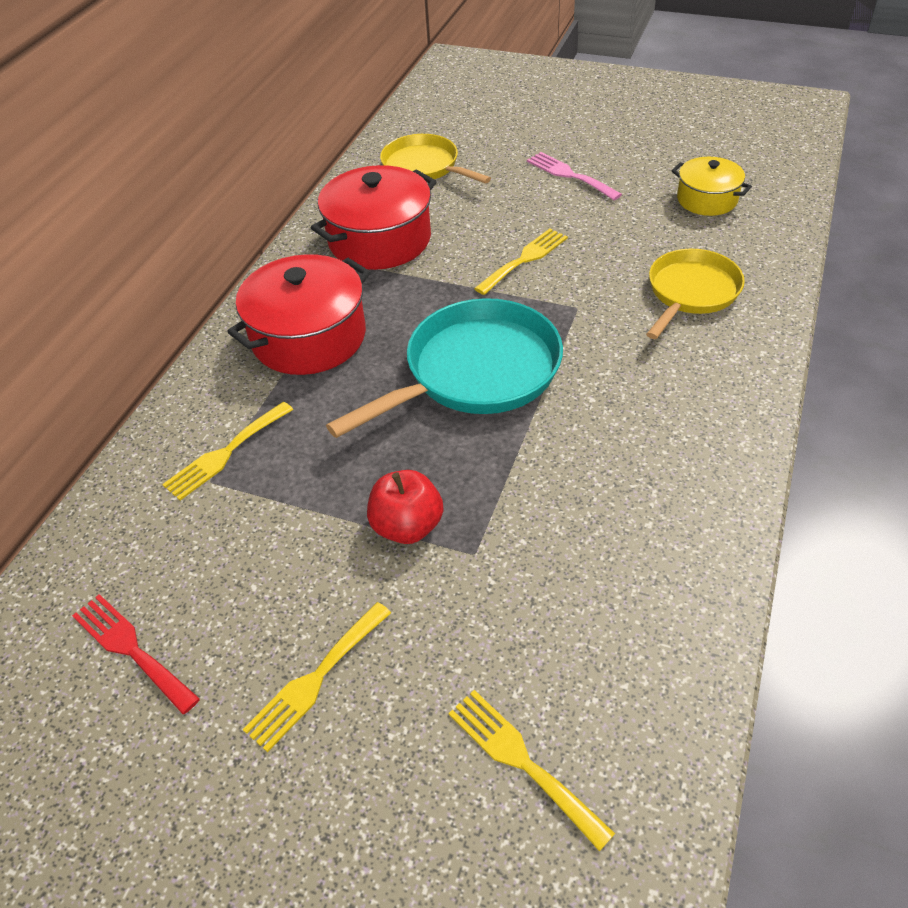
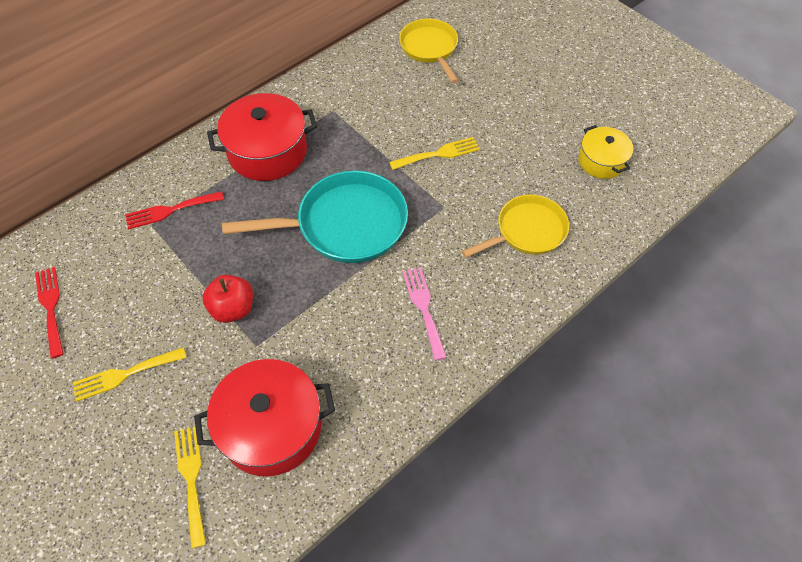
camera: 25 degrees right, 10 degrees up
yellow fork [162,401,293,500] -> red fork [125,191,224,230]
red pot [311,165,437,270] -> red pot moved to [194,359,335,477]
pink fork [527,152,622,200] -> pink fork moved to [403,267,447,361]

